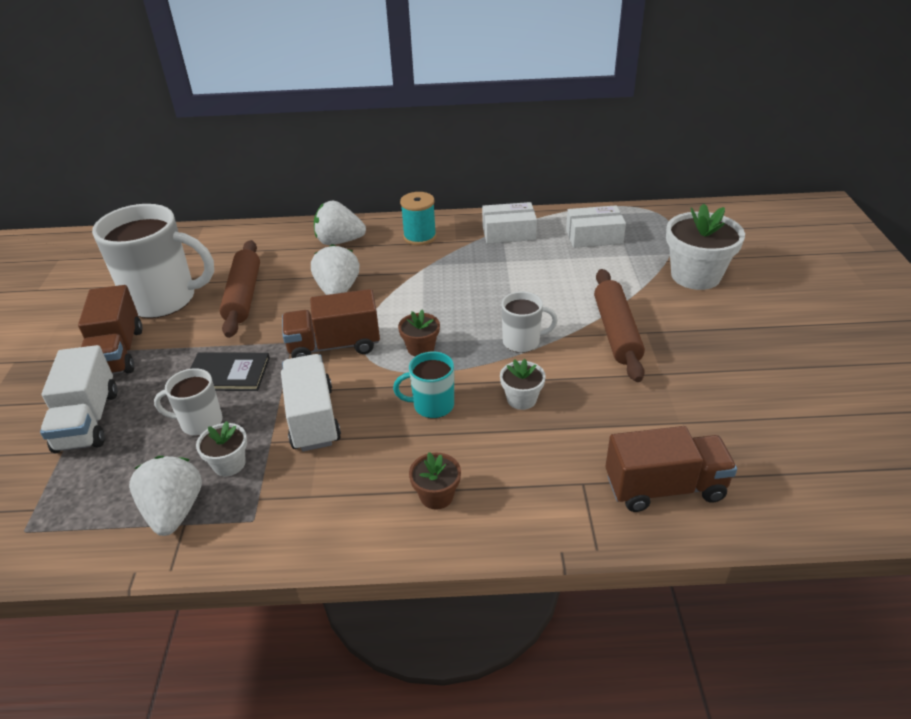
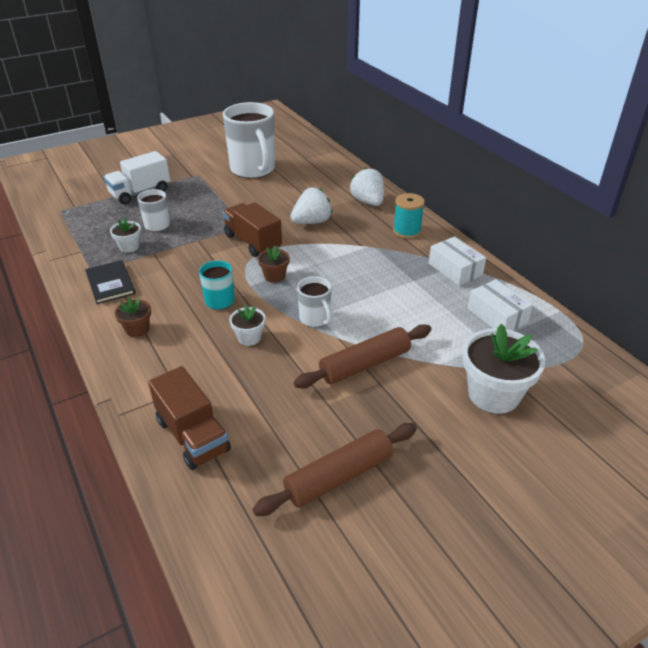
camera: 60 degrees right, 0 degrees up
brown truck [78,285,142,374] -> none
white strawberry [129,456,202,536] -> none
black book [190,352,270,391] -> black book moved to [85,260,135,304]
brown rolling pin [219,240,260,338] -> brown rolling pin moved to [253,423,417,516]
white truck [281,354,341,451] -> none

